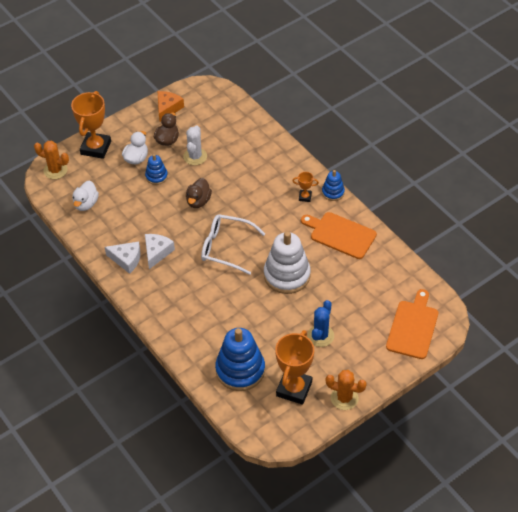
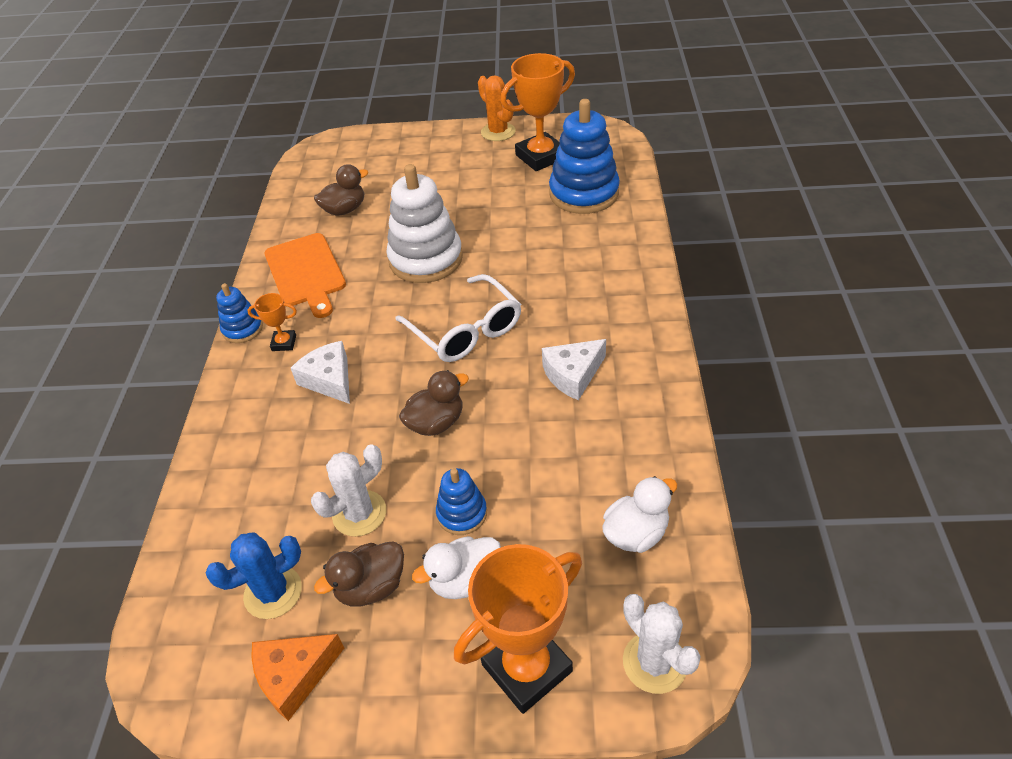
camera: 140 degrees left, 5 degrees down
orange cactus [34,141,69,179] -> white cactus [623,594,701,694]
white cheese [105,241,140,274] -> white cheese moved to [291,341,350,404]
orange trophy [292,172,319,202] -> orange trophy turned 45 degrees counterclockwise [247,293,297,351]
blue cactus [307,300,334,347] -> blue cactus moved to [206,532,302,619]
orange cutting board [386,289,438,359] -> none
none -> brown duck [314,164,368,216]

